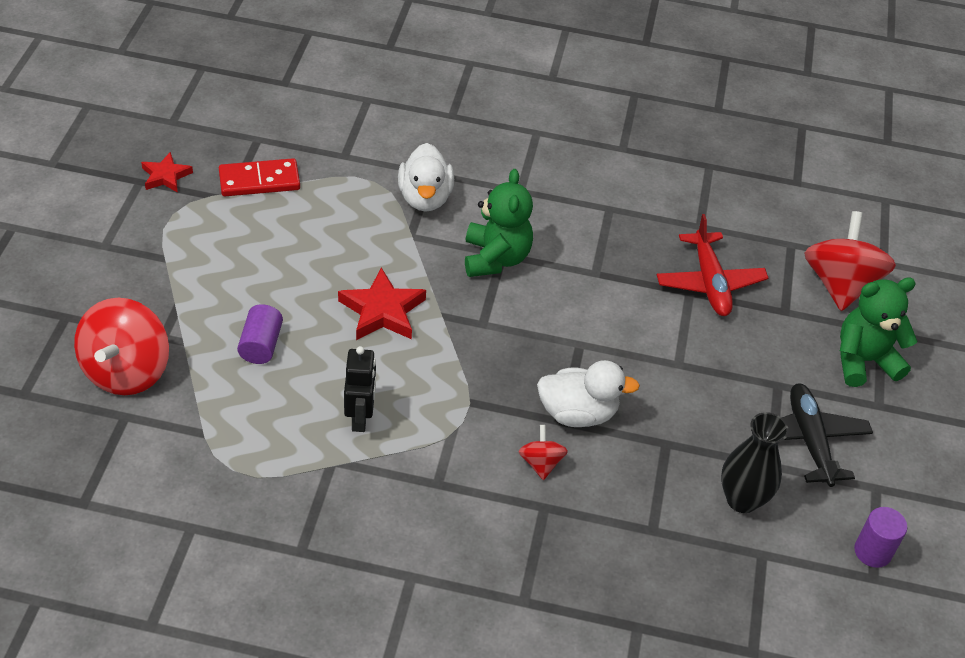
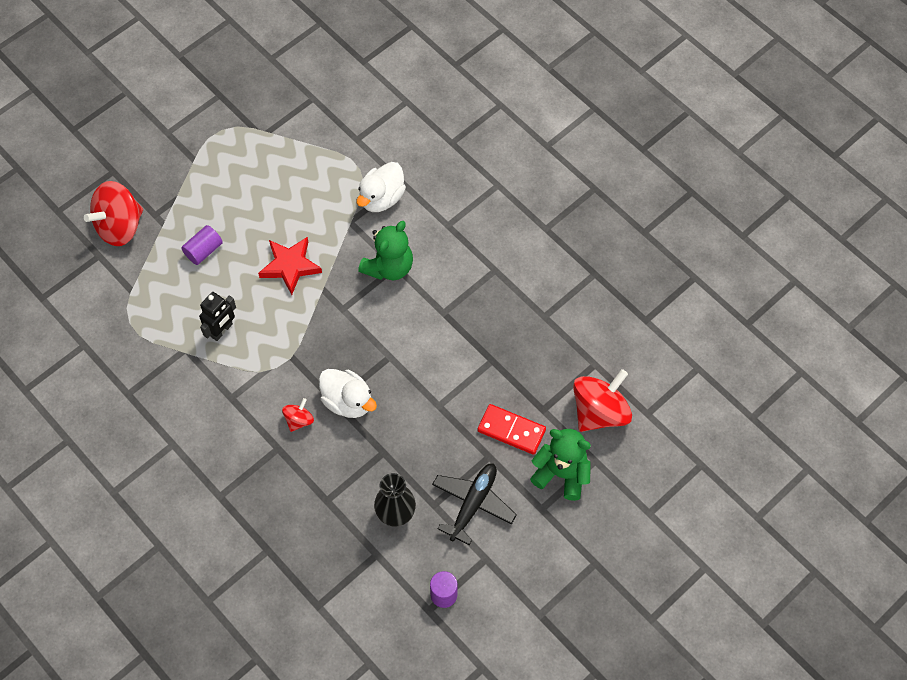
camera: 40 degrees right, 15 degrees up
red star [141,152,193,193] -> none
red domino [219,158,300,196] -> red domino moved to [477,404,546,455]
red plane [657,214,768,316] -> none

